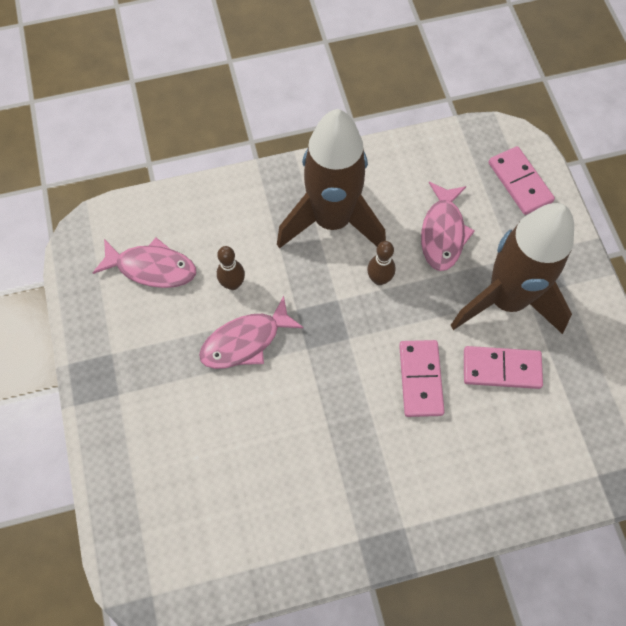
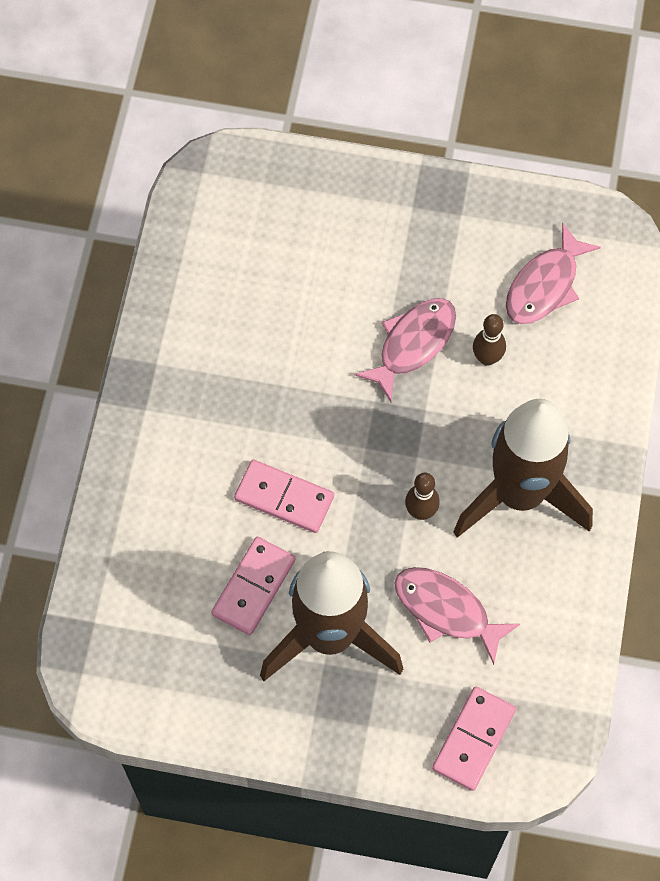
camera: 115 degrees right, 0 degrees up
pink fish [199,296,304,369] -> pink fish turned 45 degrees clockwise [354,298,456,402]
pink domino [489,146,555,215] -> pink domino turned 60 degrees counterclockwise [432,687,516,791]

